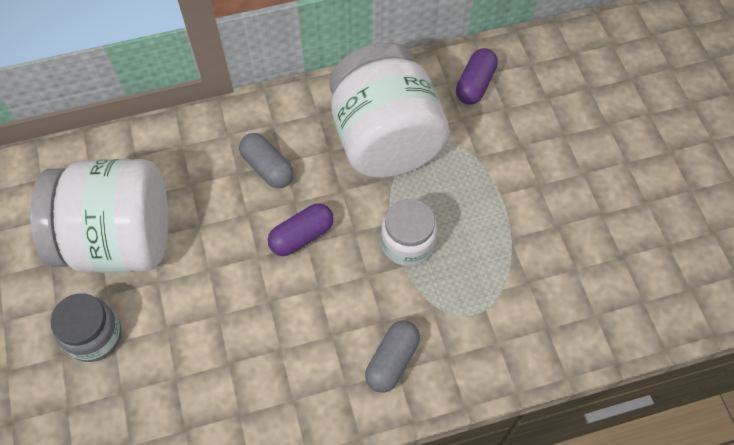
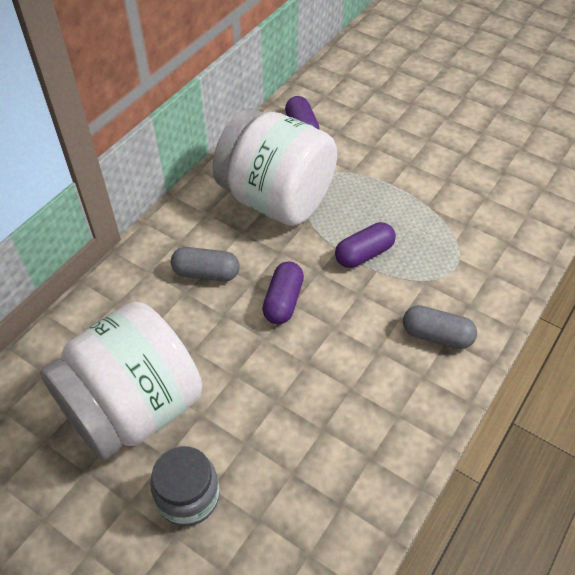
camera: 40 degrees left, 10 degrees down
grey capsule [365,320,420,393] -> grey capsule turned 60 degrees counterclockwise [403,305,477,349]
white jar [381,199,437,266] -> purple capsule [335,222,396,268]

